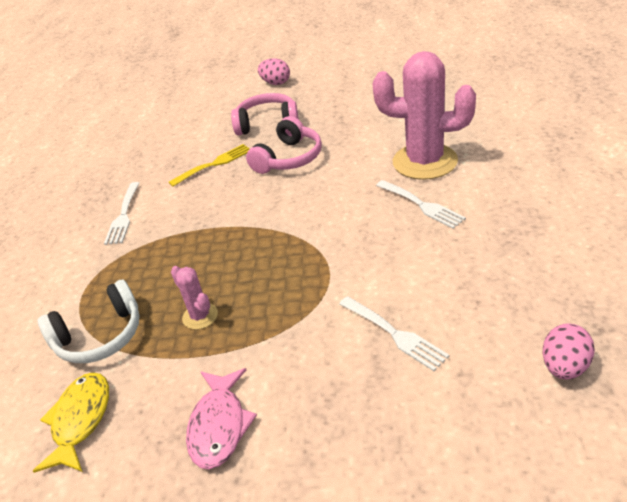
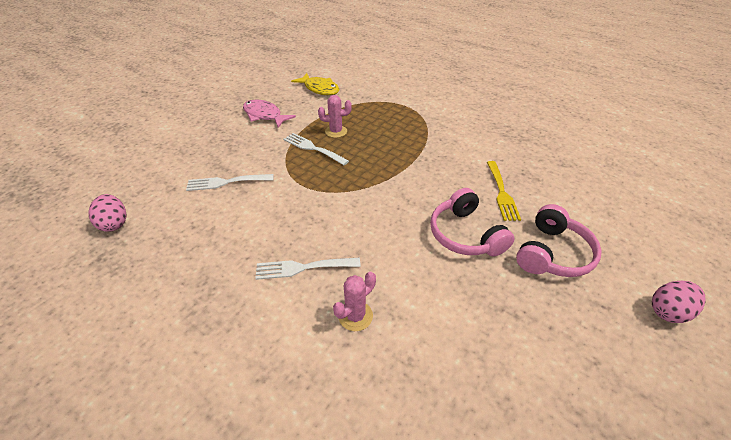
camera: 120 degrees right, 5 degrees up
white headphones [37,279,139,363] -> none
white fork [104,182,140,245] -> white fork moved to [284,133,349,165]
pink cactus [373,51,476,180] -> pink cactus [333,272,376,331], size x0.45

